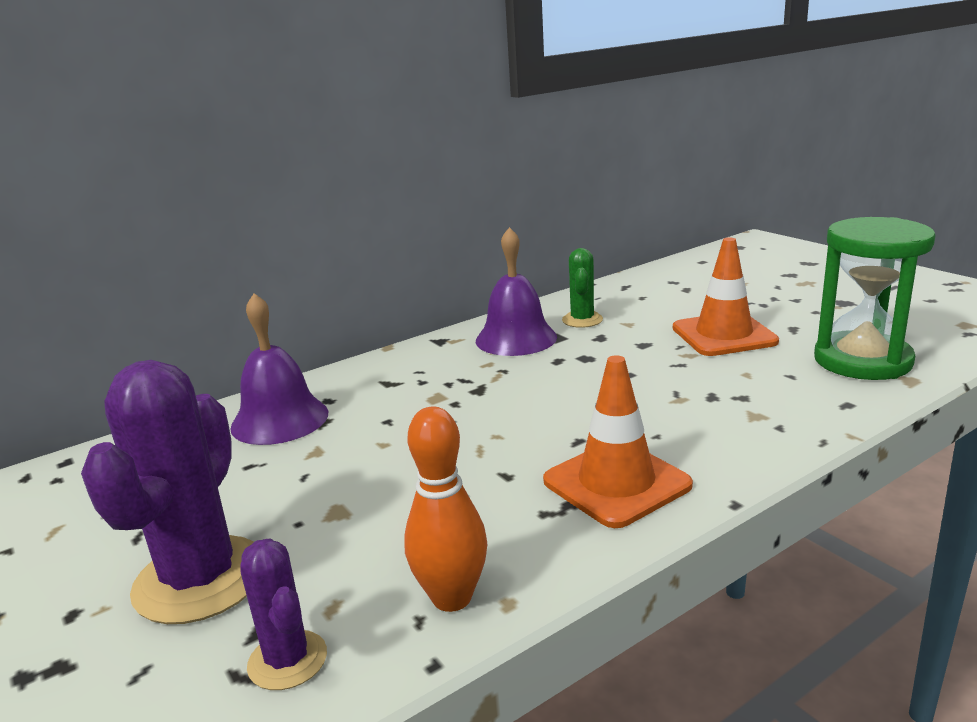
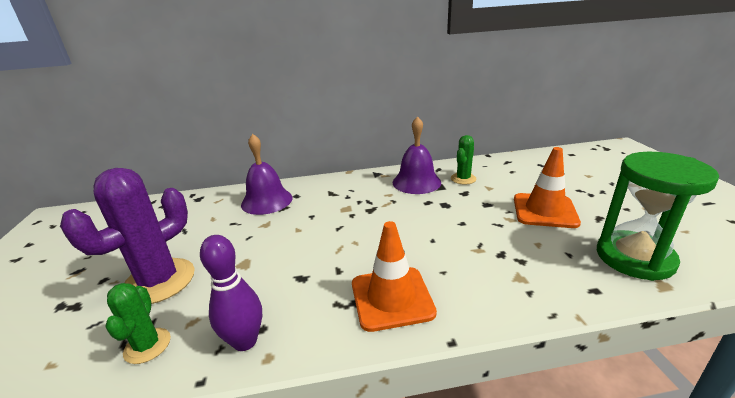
camera: 25 degrees right, 5 degrees up
purple cactus [241,538,327,690] -> green cactus [105,283,171,364]
orange bowling pin [404,407,487,612] -> purple bowling pin [200,235,262,351]

